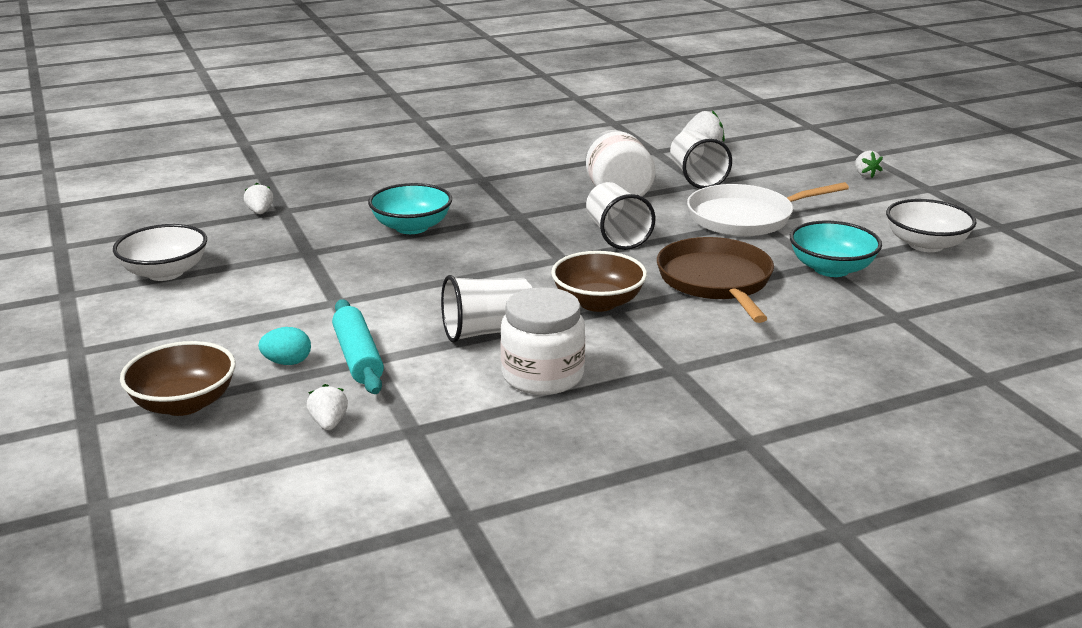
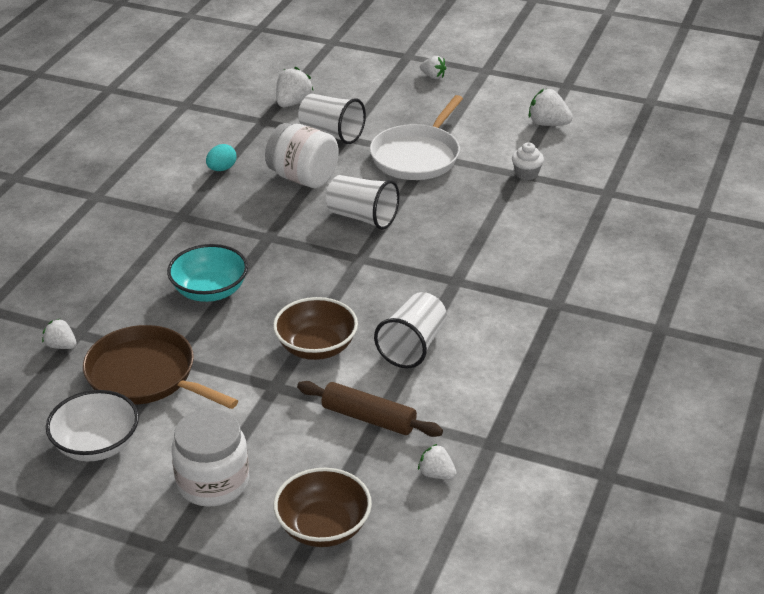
camera: 45 degrees left, 10 degrees up
turquoise egg [258,327,311,365] -> turquoise egg moved to [206,144,237,171]
turquoise rolling pin [332,299,384,394] -> brown rolling pin [297,381,443,437]
white jar [500,287,585,395] -> white jar moved to [171,409,249,507]
brown bowl [551,251,647,312] -> brown bowl moved to [273,297,358,360]
brown pan [657,237,774,323] -> brown pan moved to [83,325,238,409]
turquoise bowl [790,221,882,277] -> white cupcake [512,142,544,180]
white bowl [886,199,977,252] -> white strawberry [528,89,573,126]

